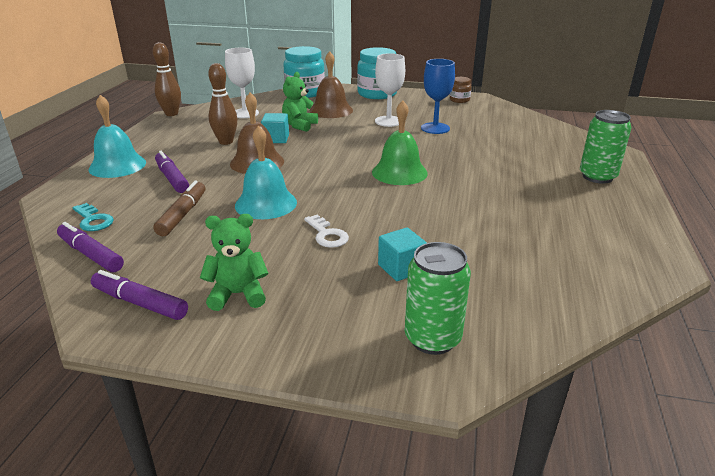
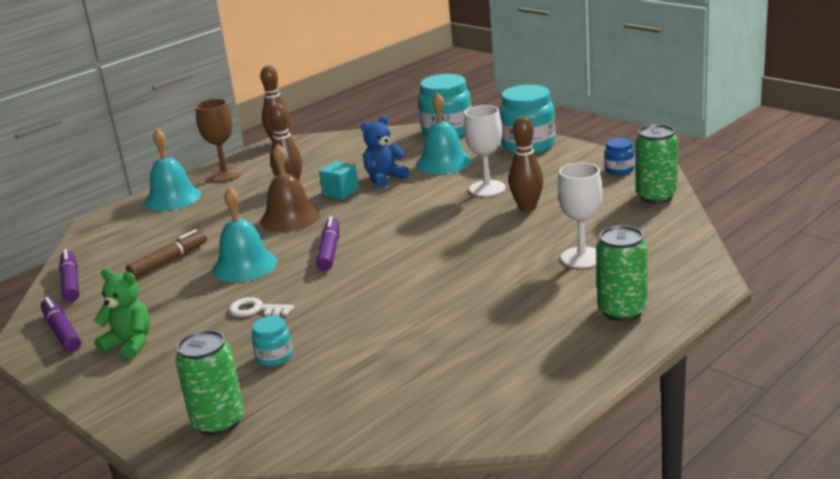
camera: 35 degrees right, 5 degrees down
turquoise key [73,203,114,231] -> none
purple marker [155,151,189,193] -> purple marker moved to [316,216,339,271]
white goblet [225,48,259,118] -> white goblet moved to [558,162,603,268]
green teddy bear [282,72,318,132] -> blue teddy bear [361,116,409,188]
white key [304,215,349,248] -> white key turned 105 degrees clockwise [229,297,294,317]
brown bell [309,51,353,118] -> turquoise bell [416,92,472,174]
green bell [372,101,428,185] -> none
turquoise cube [378,227,427,281] -> turquoise jar [252,316,293,367]
blue goblet [421,59,455,134] -> brown bowling pin [509,116,543,212]
brown jar [450,77,471,103] -> blue jar [604,138,634,175]
none -> brown goblet [195,99,242,182]
none -> green can [635,124,678,204]

